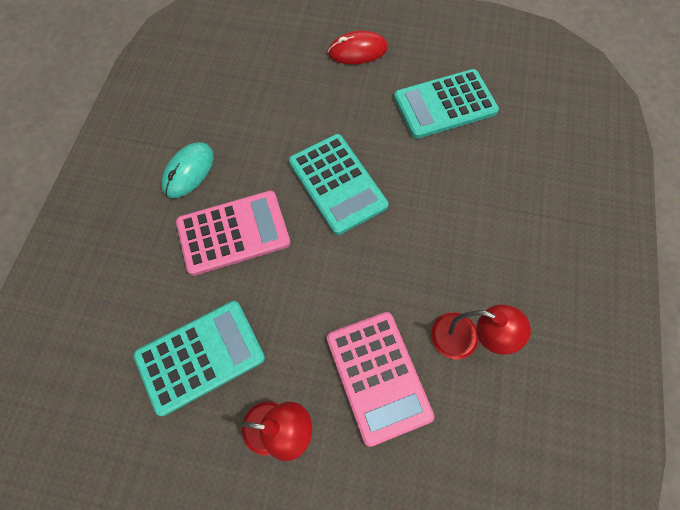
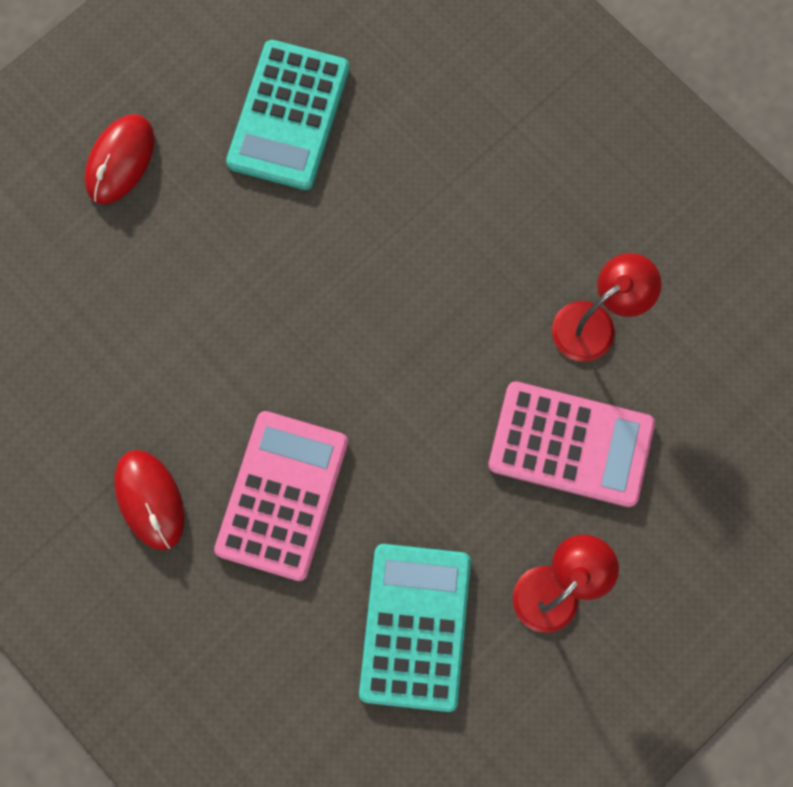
camera: 55 degrees left, 10 degrees up
turquoise mouse [161,142,214,198] -> red mouse [114,450,184,550]
turquoise calculator [289,134,388,235] -> none

